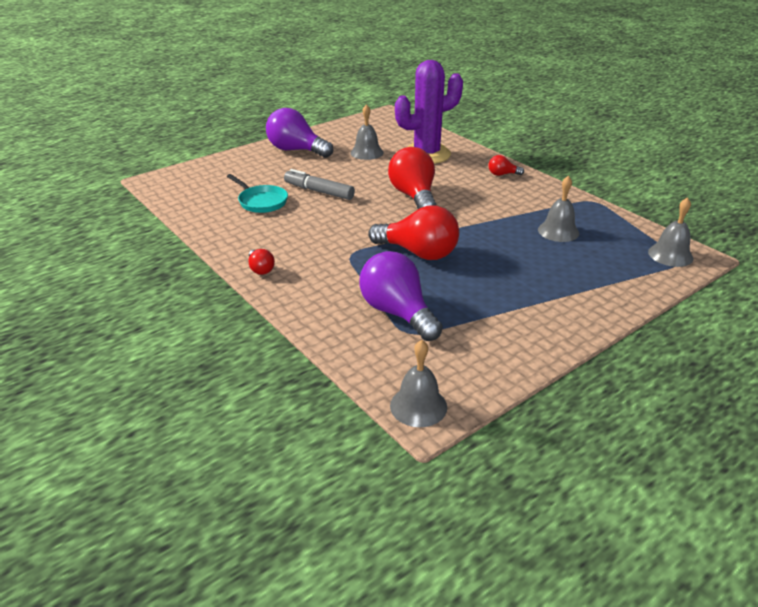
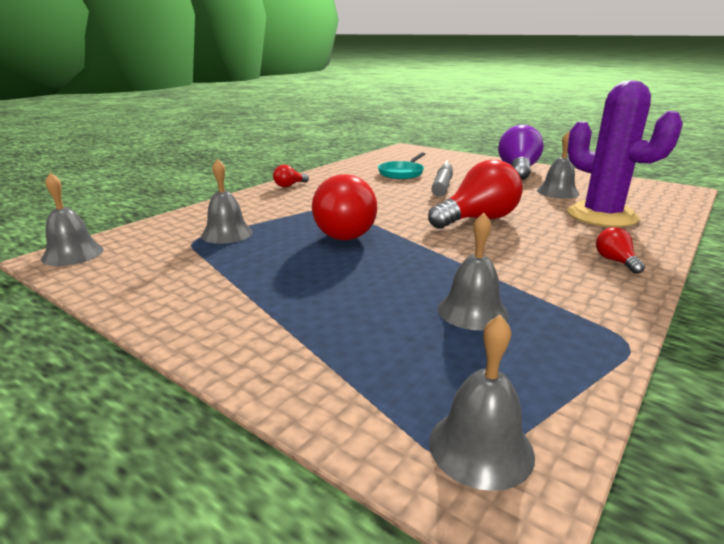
camera: 75 degrees right, 10 degrees down
purple light bulb [359,251,443,341] -> grey bell [201,159,253,244]

